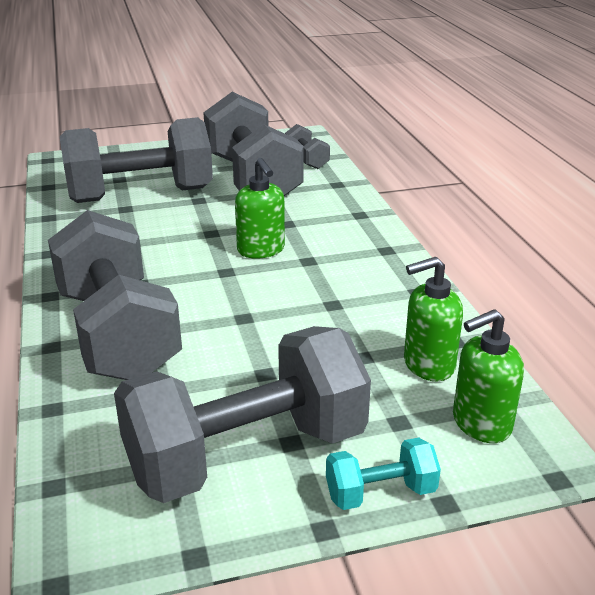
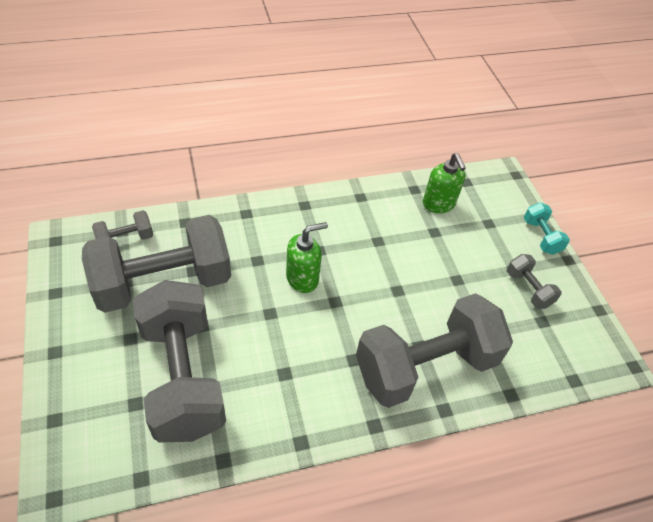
camera: 95 degrees left, 20 degrees up
grey dumbbell [114,326,371,503] -> grey dumbbell [507,254,562,309], size x0.43
green soap dispenser [453,309,524,443] -> none

